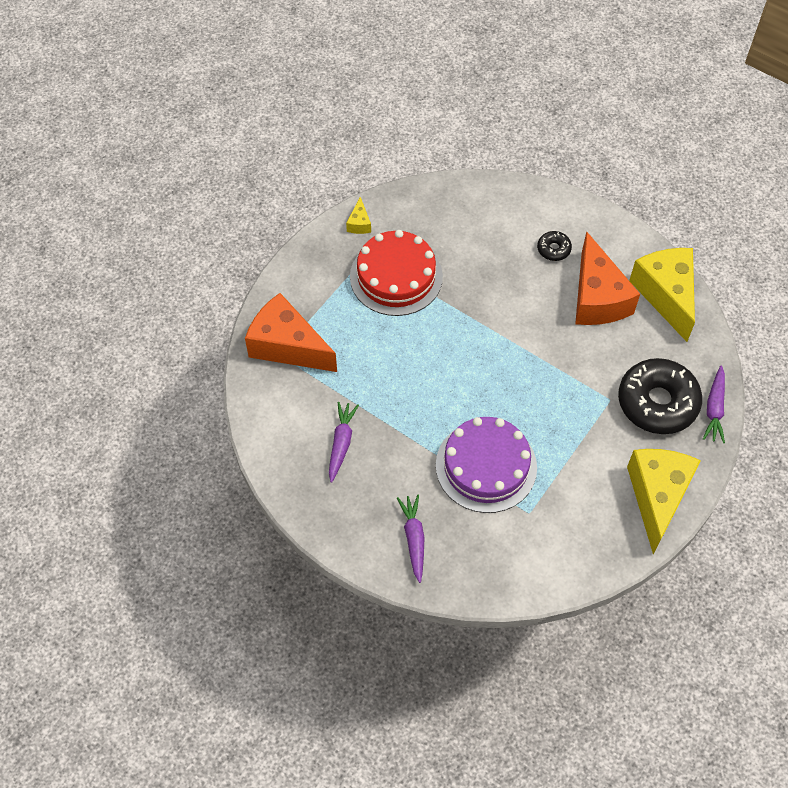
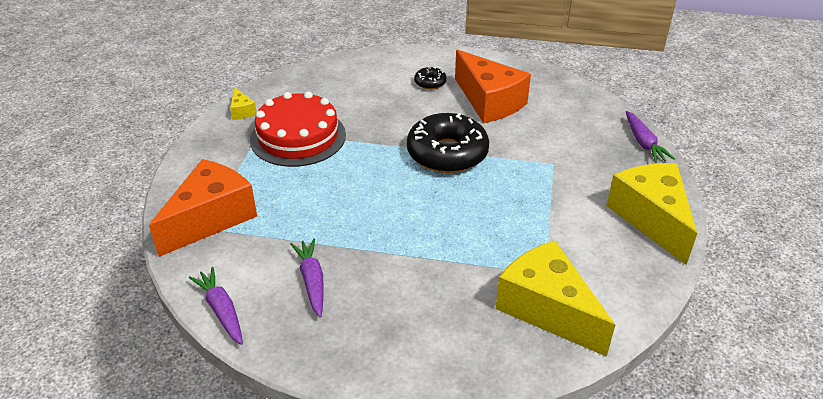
camera: 25 degrees left, 20 degrees down
orange cheese [245,293,337,372] -> orange cheese turned 120 degrees clockwise [149,159,257,257]
purple carrot [397,495,424,583] -> purple carrot moved to [189,267,243,345]
purple cake [436,417,537,513] -> none
black donut [618,358,702,434] -> black donut moved to [407,113,489,173]
yellow cheese [629,248,695,342] -> yellow cheese moved to [495,241,615,357]

